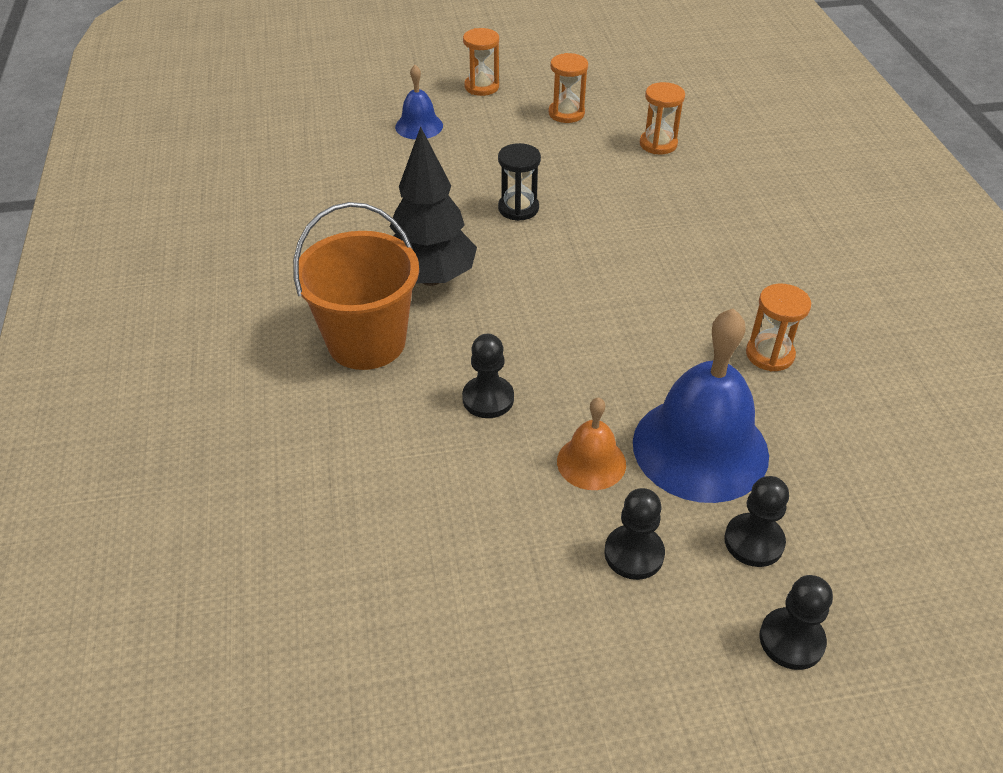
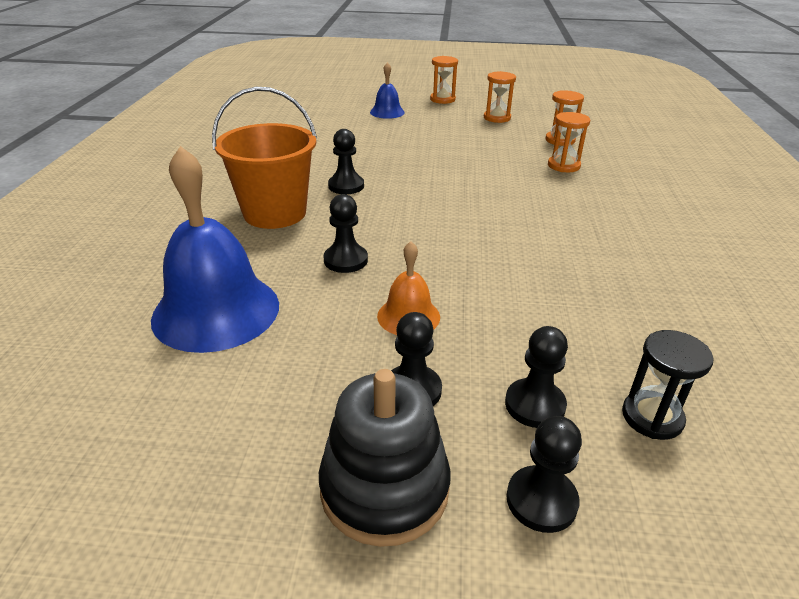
camera: 15 degrees right, 10 degrees down
black tree [390,126,477,286] -> black pawn [328,129,364,194]
black hourglass [498,143,541,221] -> black hourglass moved to [622,330,714,440]
blue bell [633,308,769,503] -> blue bell moved to [151,146,279,353]
orange hourglass [746,284,811,371] -> orange hourglass moved to [548,112,590,172]
none -> black stacking toy [319,369,451,547]

